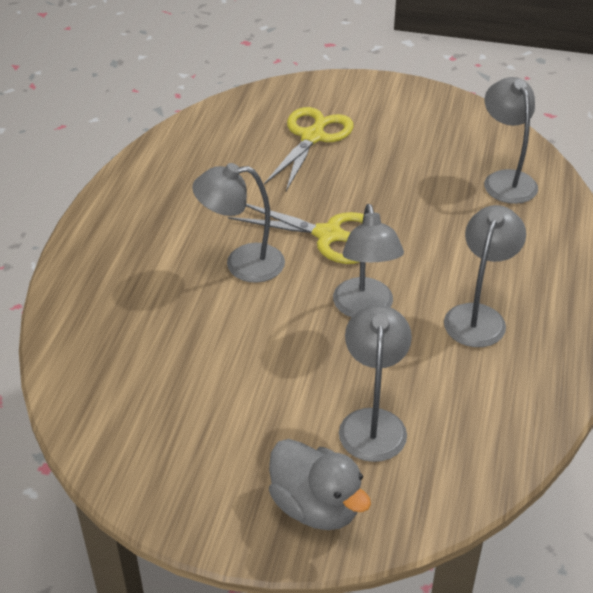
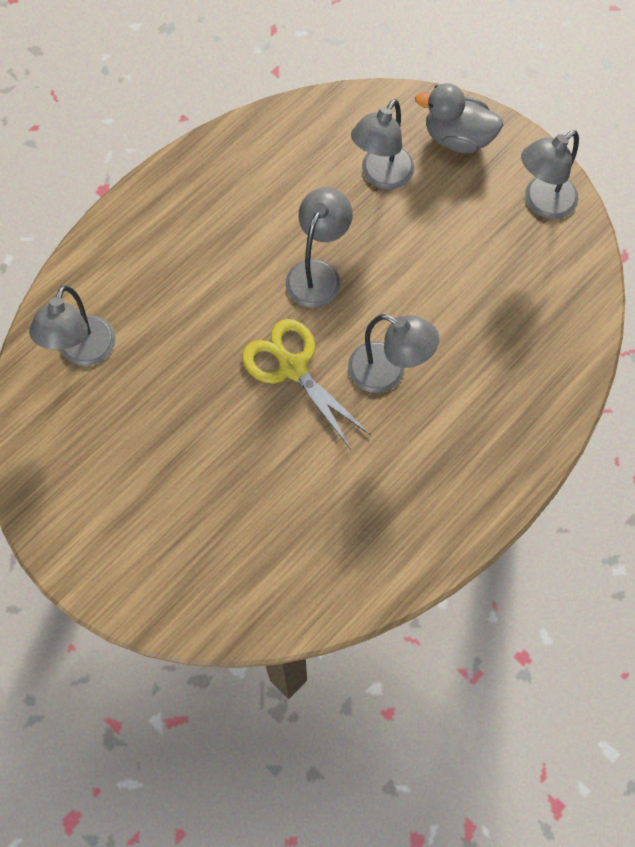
camera: 150 degrees left, 25 degrees up
yellow scissors [264,107,354,191] -> none
grey duck [269,439,371,530] -> grey duck turned 60 degrees counterclockwise [415,83,503,153]
grey lamp [444,205,526,347] -> grey lamp moved to [521,130,579,219]

